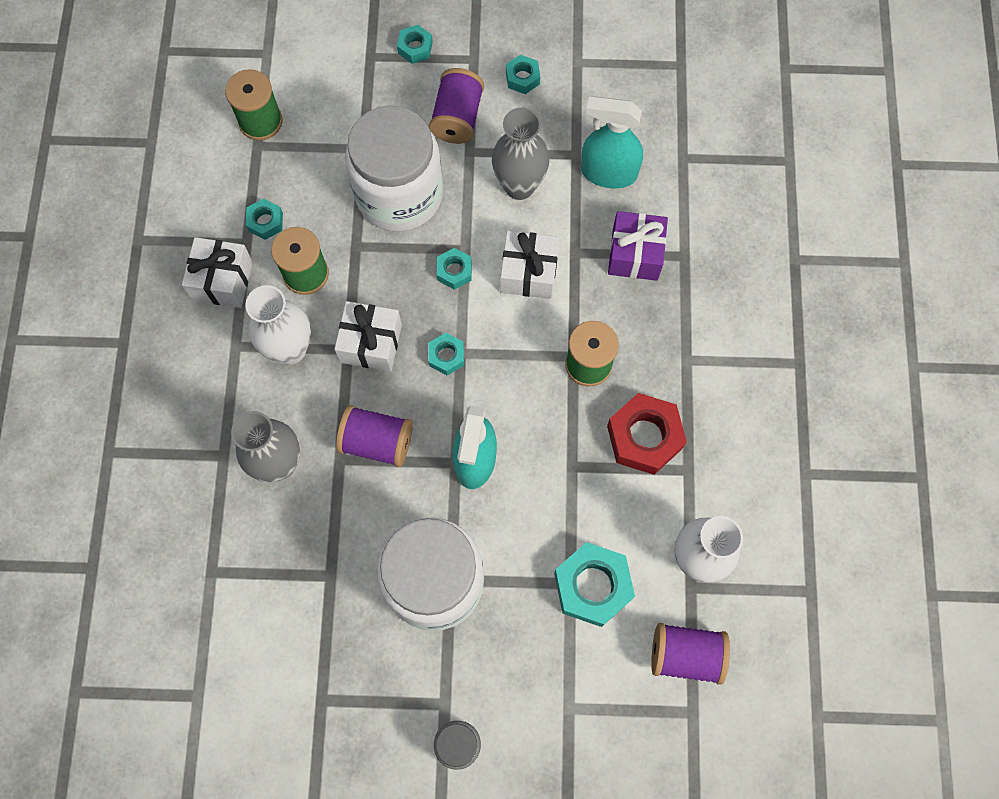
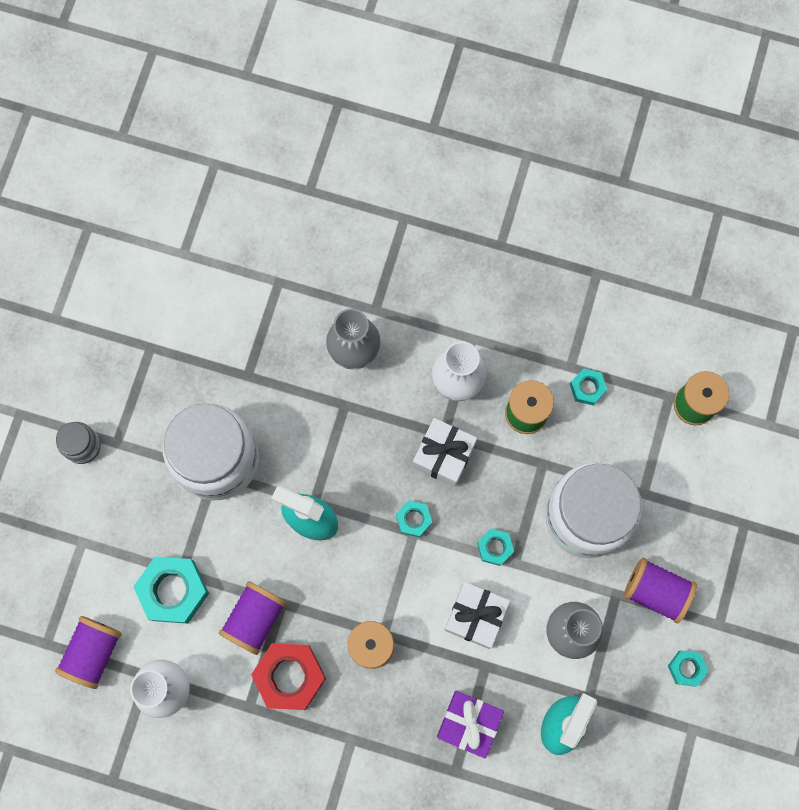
camera: 105 degrees right, 5 degrees up
white gift [182,237,253,308] -> none
purple spool [336,405,413,467] -> purple spool moved to [219,581,286,655]
turquoise nut [397,25,433,64] -> none

